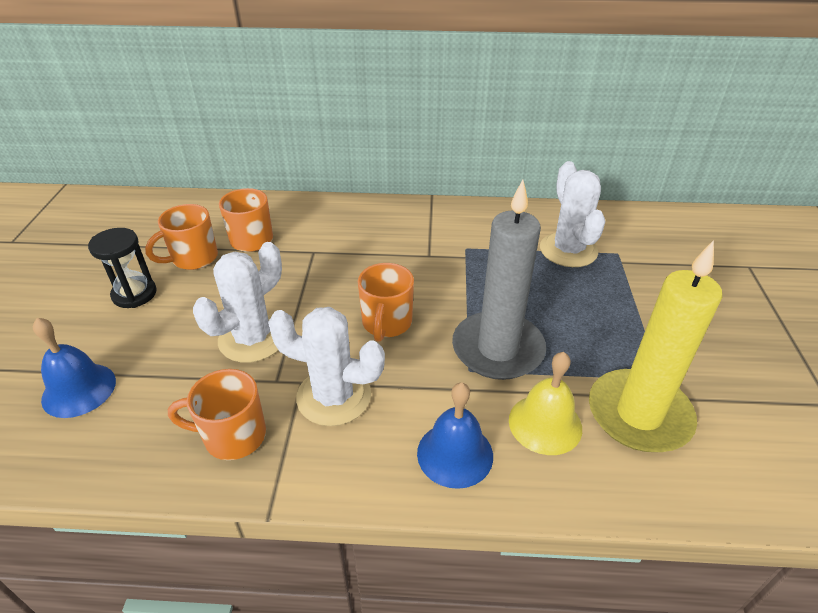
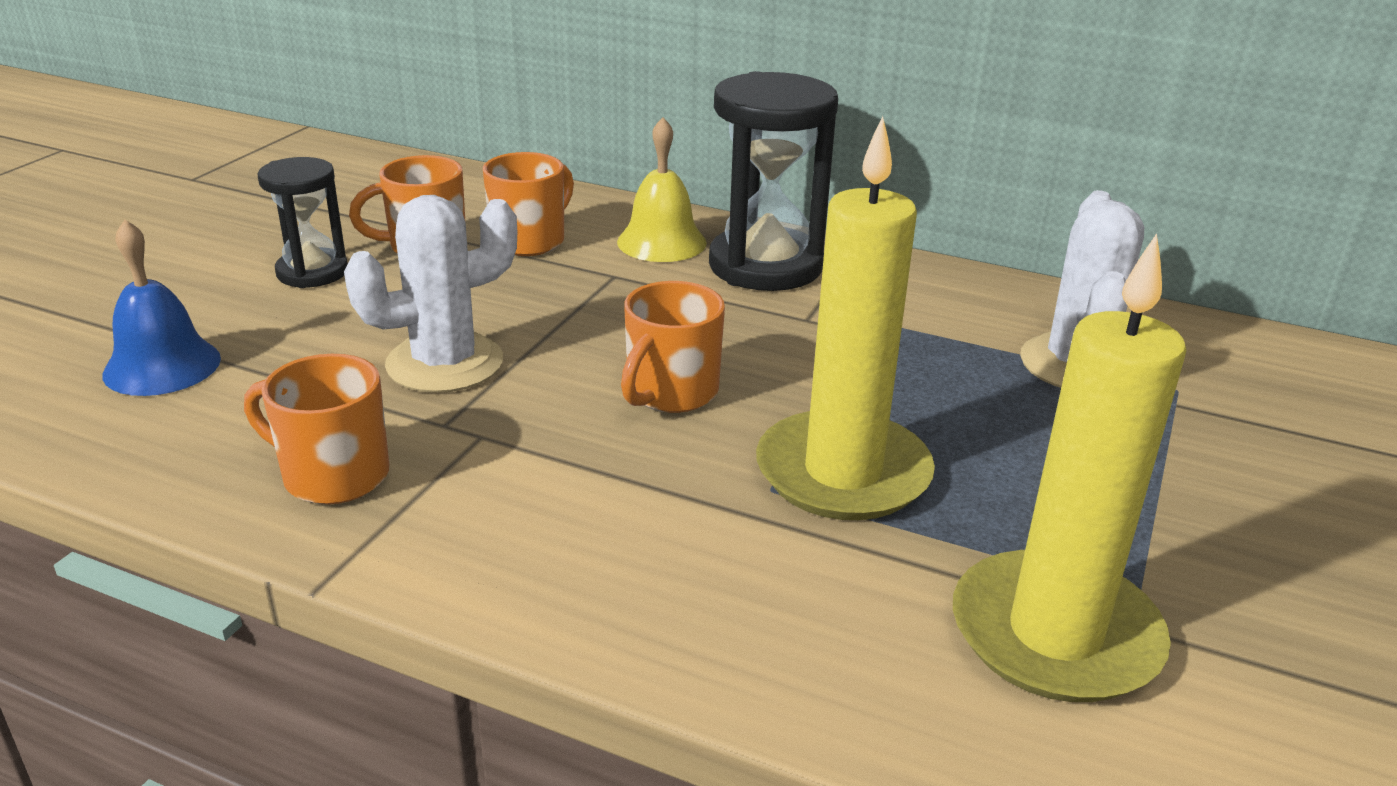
camera: 20 degrees right, 10 degrees down
white cactus [268,307,385,426] -> none
blue bell [417,382,493,489] -> none
grey candle [452,180,546,380] -> yellow candle [756,116,935,520]
yellow bell [509,352,582,455] -> yellow bell moved to [617,117,707,262]
none -> black hourglass [709,71,838,291]

